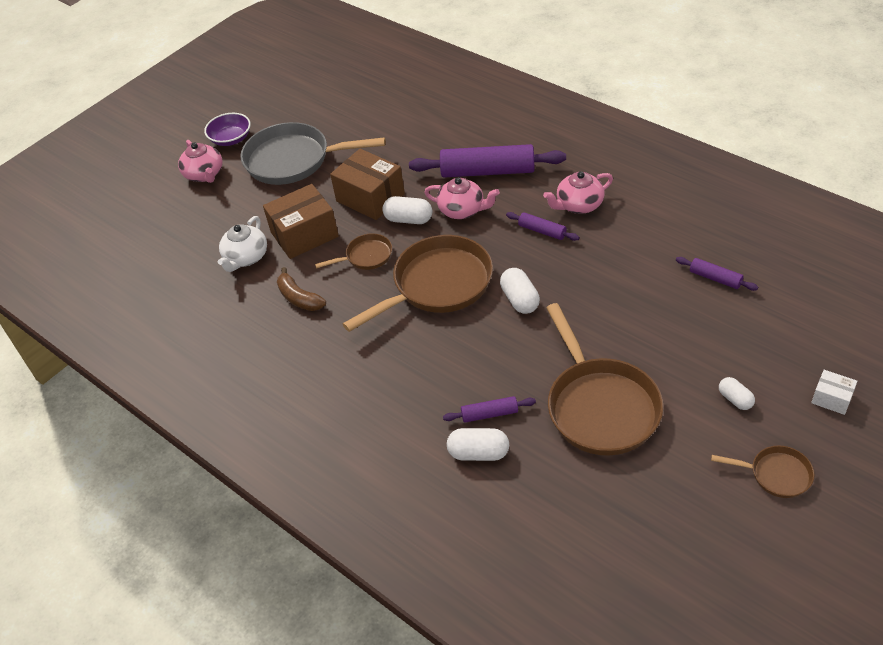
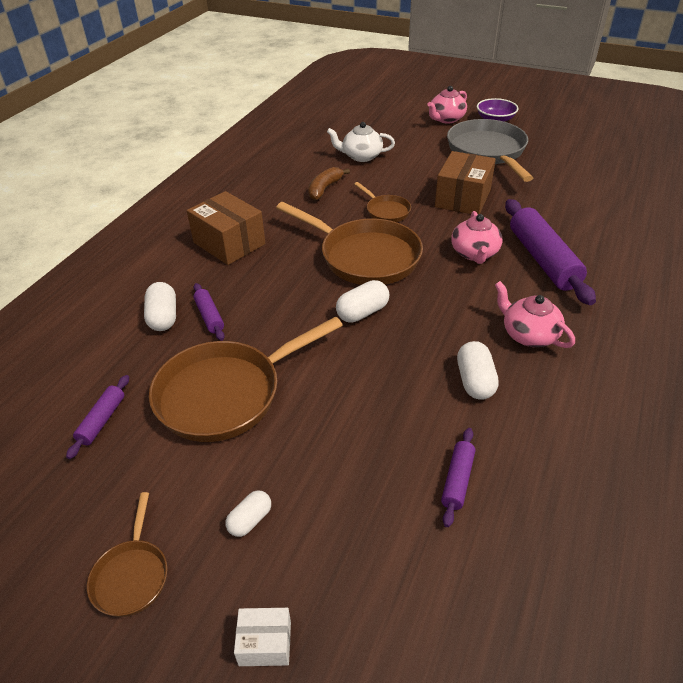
camera: 70 degrees right, 5 degrees down
brown box [263,184,339,259] -> brown box moved to [187,191,266,265]
white capsule [382,196,432,224] -> white capsule moved to [457,341,499,400]
purple rolling pin [506,212,579,241] -> purple rolling pin moved to [66,375,129,459]
white box [811,370,857,415] -> white box turned 75 degrees clockwise [234,608,291,666]

